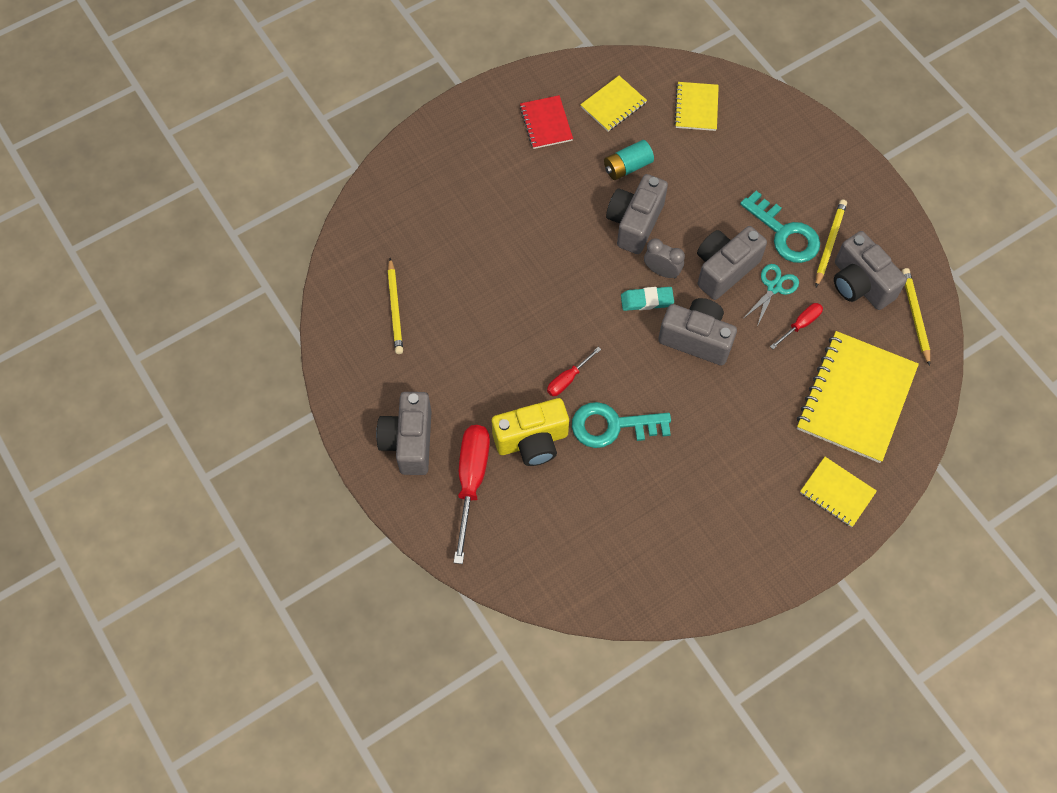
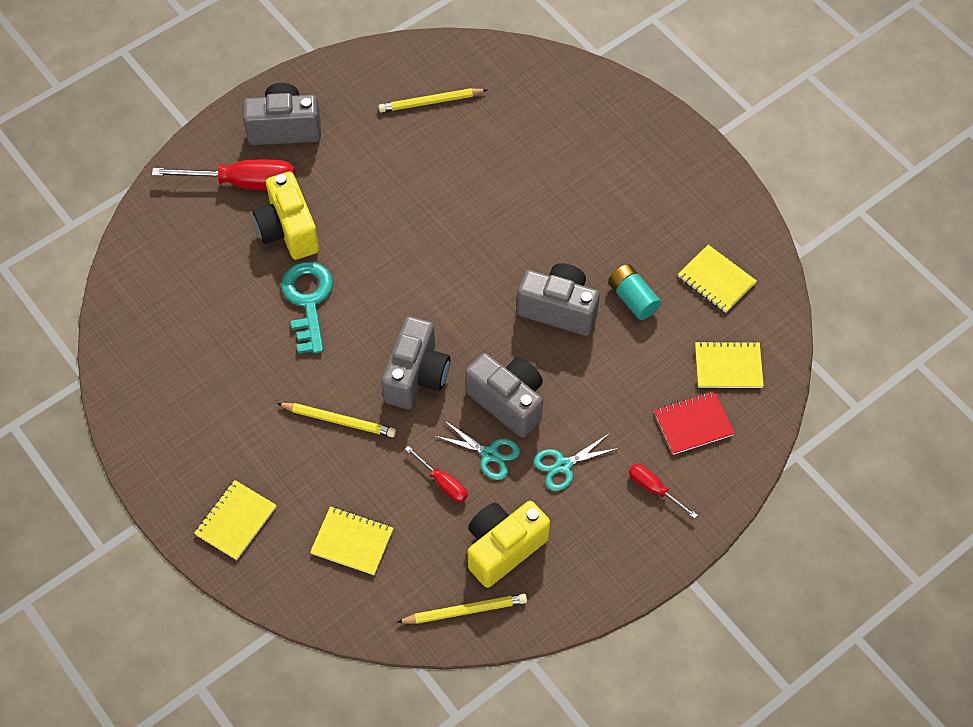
camera: 85 degrees right, 5 degrees down
red notebook [520,95,573,149] -> red notebook moved to [654,391,735,455]
red screwdriver [547,347,601,396] -> red screwdriver moved to [629,464,698,519]
turquoise eraser [621,287,674,311] -> none
grey clock [644,238,685,279] -> none
turquoise key [740,191,820,263] -> turquoise scissors [534,433,619,491]
yellow notebook [797,331,919,463] -> yellow notebook [310,506,394,575], size x0.51
yellow pencil [815,200,847,287] -> yellow pencil moved to [277,403,396,437]
grey camera [834,231,907,310] -> yellow camera [468,501,550,588]

